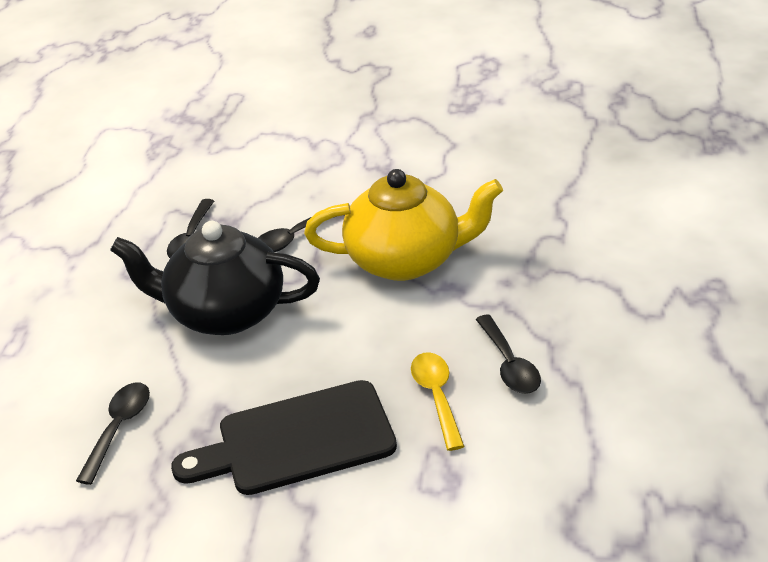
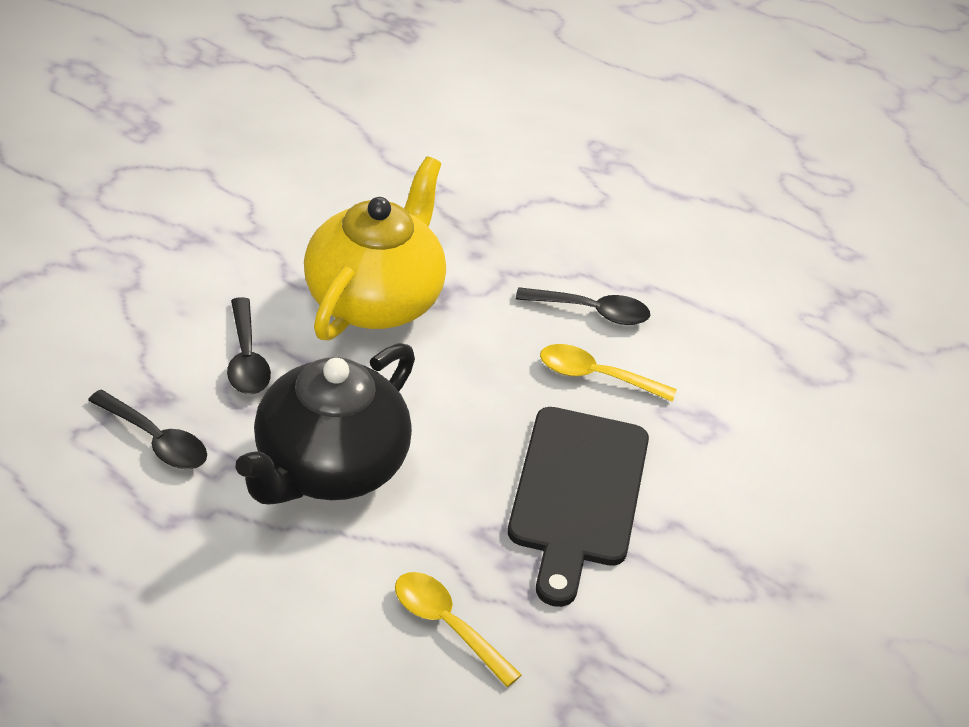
camera: 70 degrees left, 5 degrees up
black spoon [76,383,150,485] -> yellow spoon [395,572,522,687]

